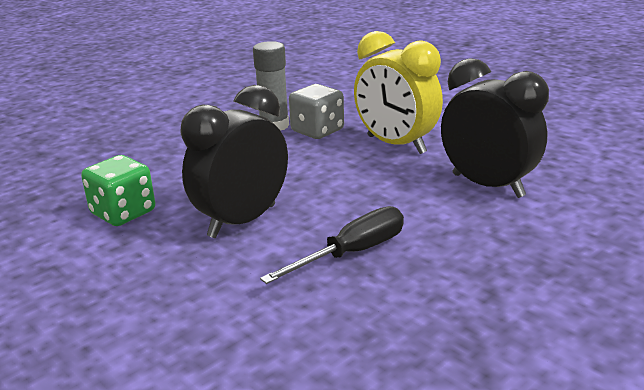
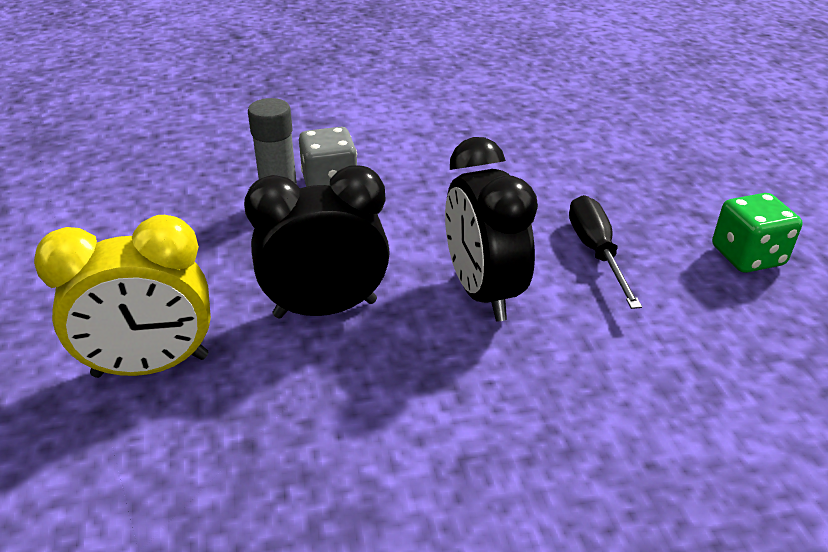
camera: 60 degrees left, 10 degrees up
green dice [81,155,155,226] -> green dice moved to [712,193,803,273]
yellow clock [354,31,443,154] -> yellow clock moved to [34,215,211,378]
black clock [441,58,549,198] -> black clock moved to [244,165,390,318]

